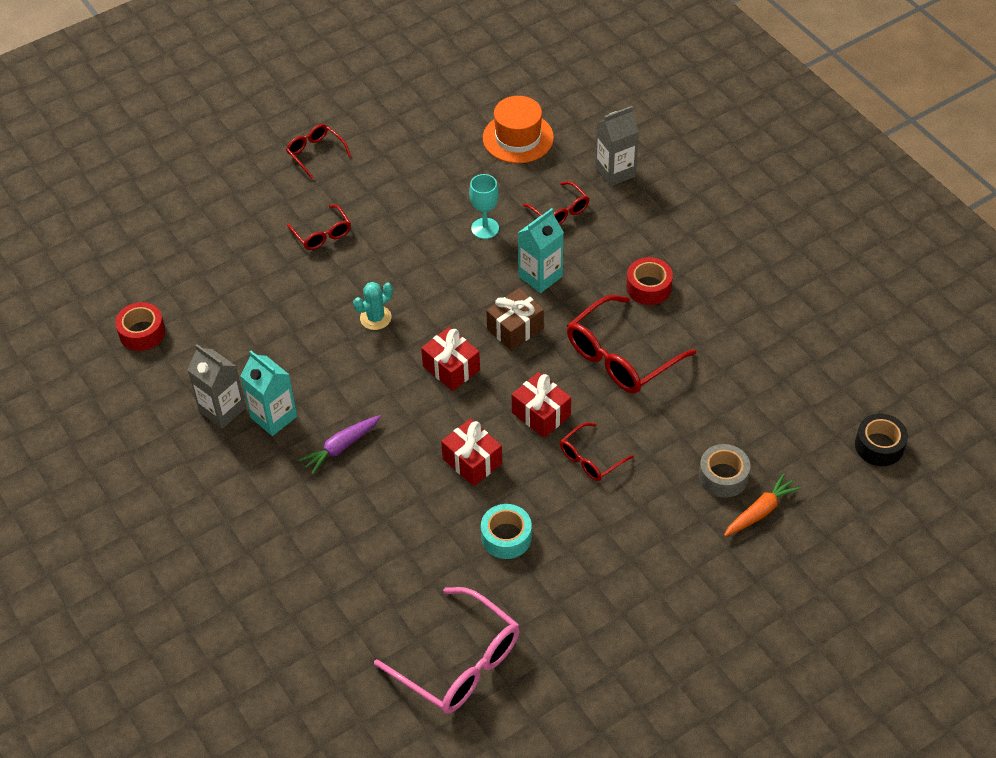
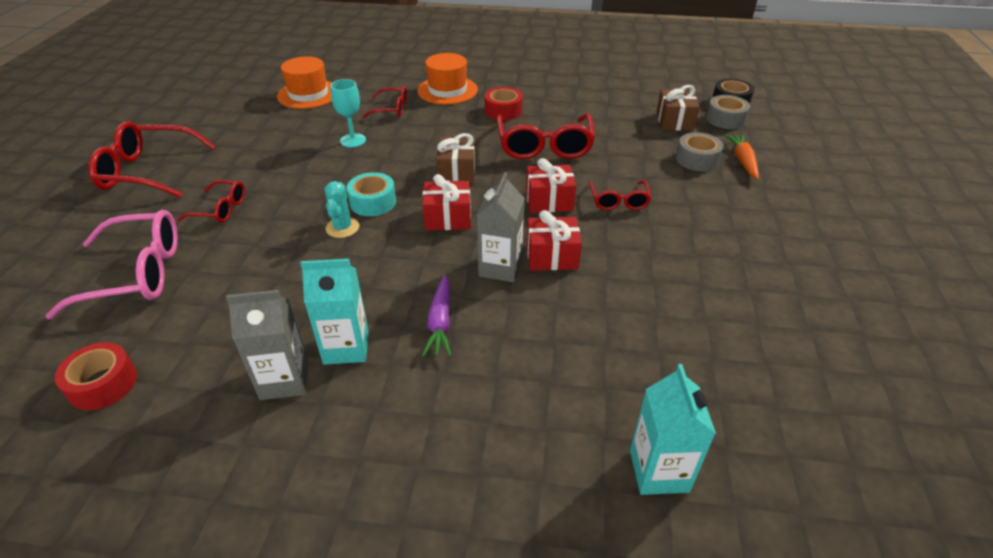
camera: 50 degrees left, 10 degrees down
red glasses [286,124,352,180] -> red glasses [88,121,216,198], size x1.83
pink glasses [374,587,520,714] -> pink glasses moved to [45,210,178,319]
turquoise tape [481,504,532,559] -> turquoise tape moved to [347,172,396,216]
turquoise carton [518,208,564,293] -> turquoise carton moved to [630,364,716,495]
grey carton [595,106,639,186] -> grey carton moved to [477,172,525,282]
none -> orange hat [417,53,478,105]
none -> brown gift [656,85,699,131]
none -> grey tape [706,95,750,129]

